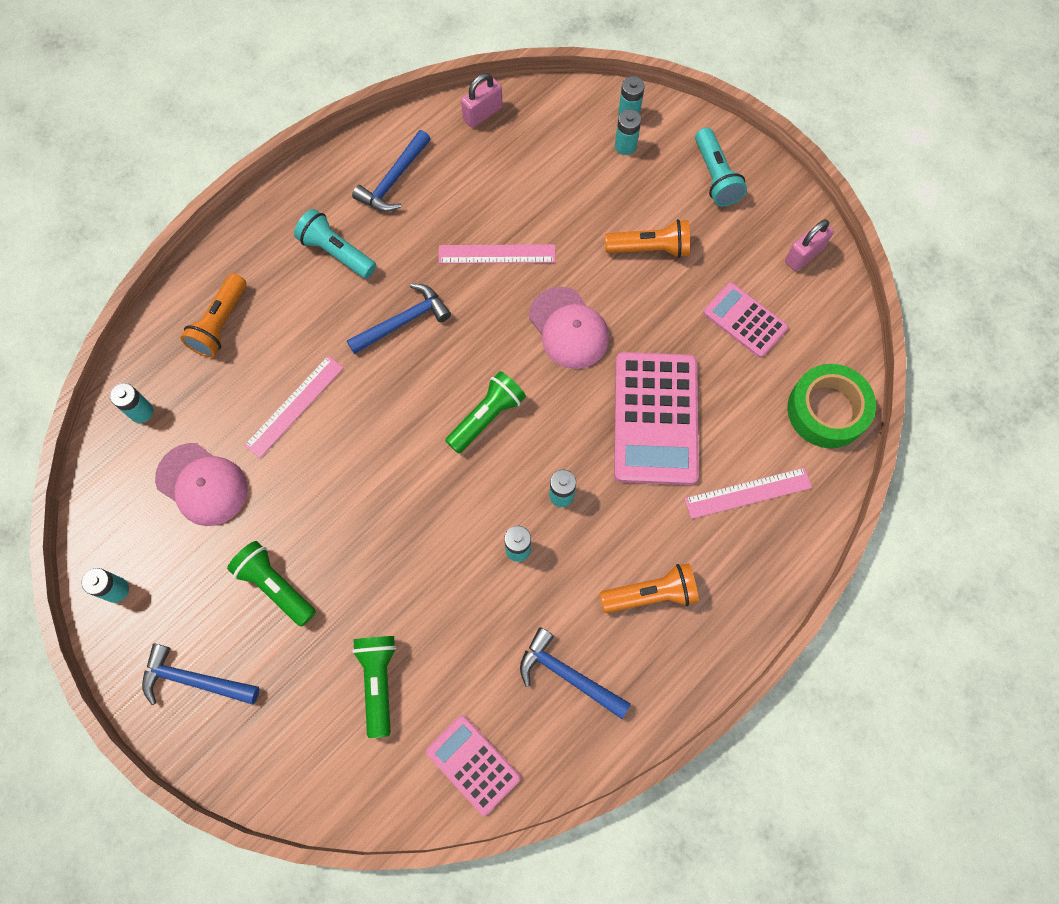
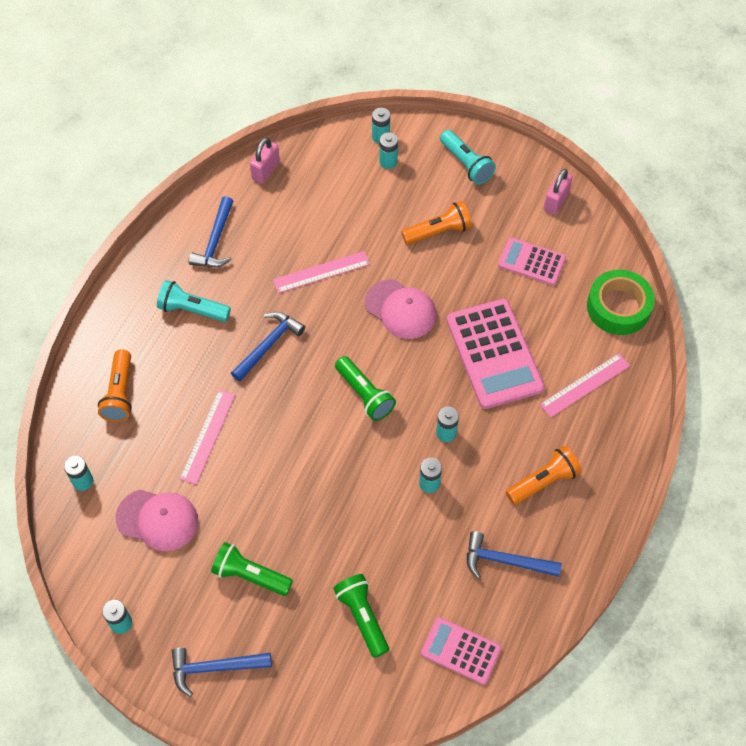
camera: 20 degrees left, 10 degrees down
green flashlight [445,371,526,454] -> green flashlight turned 120 degrees clockwise [335,356,396,421]

